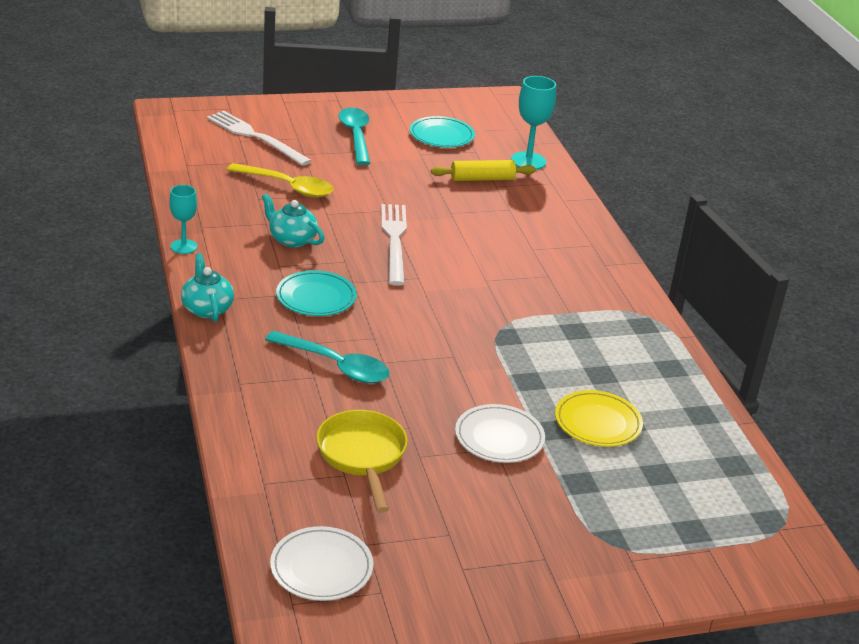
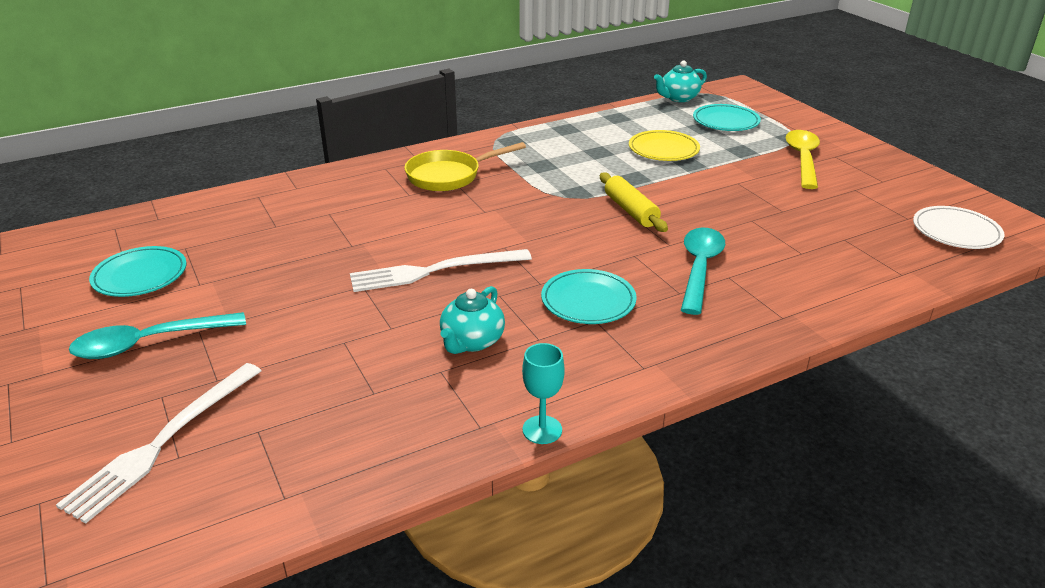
camera: 100 degrees left, 0 degrees up
turquoise teapot [181,253,234,322] -> turquoise teapot moved to [654,60,707,102]
yellow spoon [227,163,334,198] -> yellow spoon moved to [786,130,820,189]
yellow pan [316,410,408,513] -> yellow pan moved to [404,142,526,191]
yellow rolling pin [431,160,536,181] -> yellow rolling pin moved to [600,173,668,232]
white plate [455,404,545,463] -> none
turquoise goblet [511,76,556,170] -> none
none -> turquoise plate [693,104,761,131]

